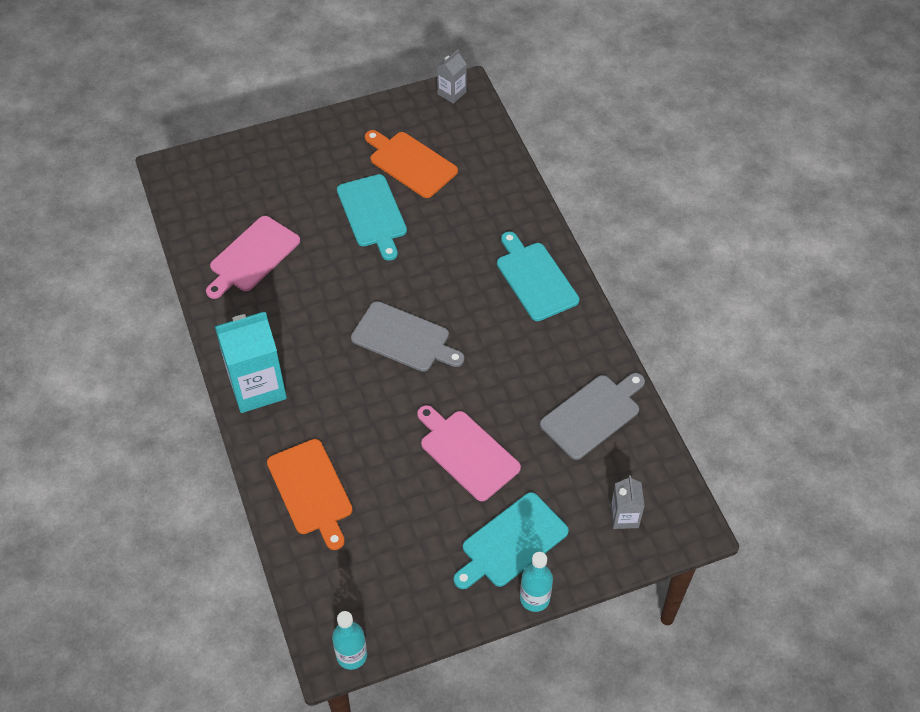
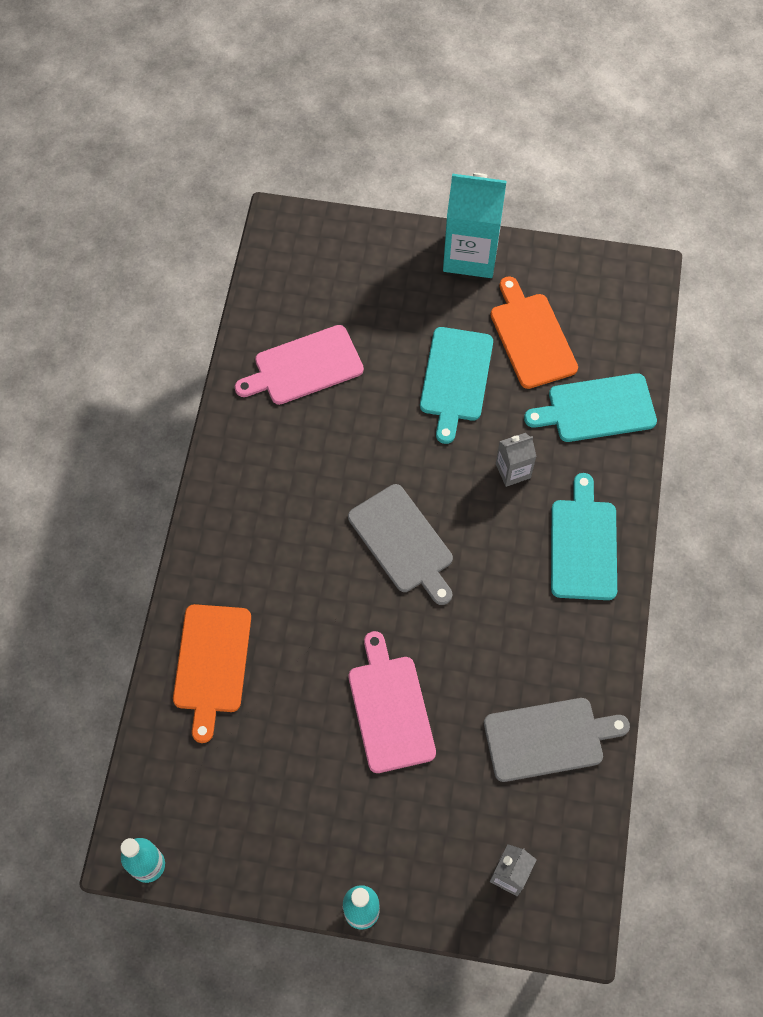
camera: 30 degrees right, 10 degrees up
turquoise carton [215,312,287,413] -> turquoise carton moved to [443,173,507,278]
grey carton [437,50,467,104] -> grey carton moved to [496,433,537,487]
turquoise cutting board [454,492,569,589] -> turquoise cutting board moved to [524,373,657,442]

